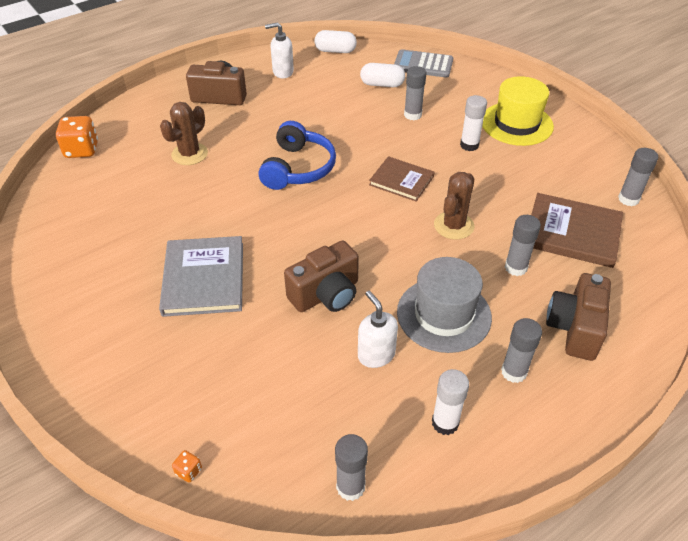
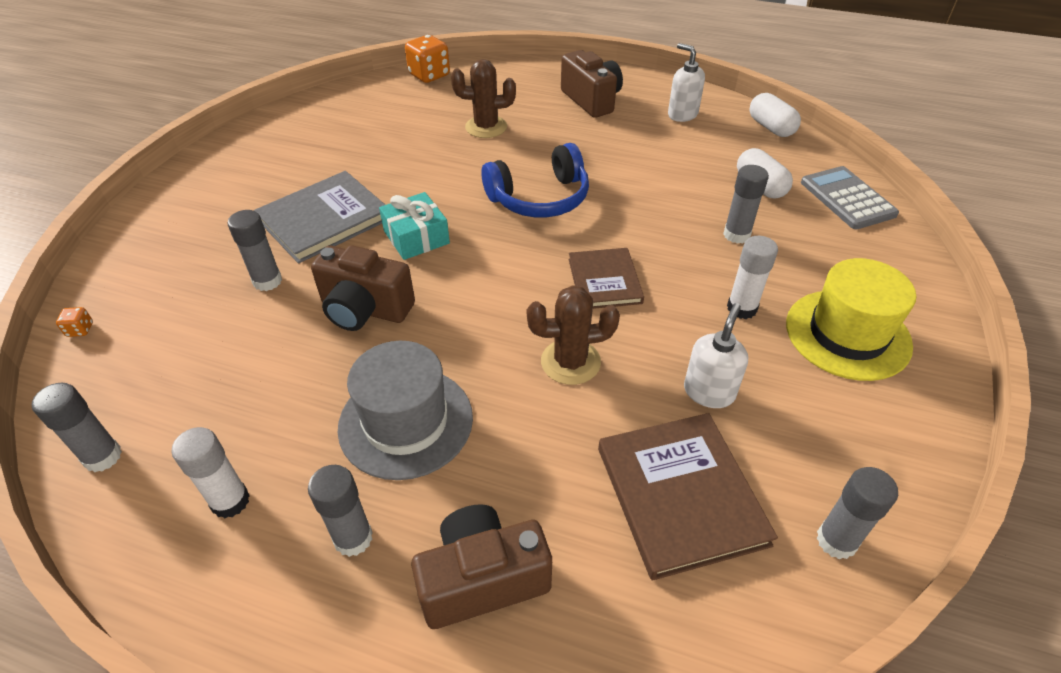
camera: 55 degrees right, 0 degrees up
white soap dispenser [358,291,398,368] -> white soap dispenser moved to [684,303,748,408]
grey glue stick [505,215,541,276] -> grey glue stick moved to [227,210,282,291]
none -> turquoise gift [379,192,450,260]

